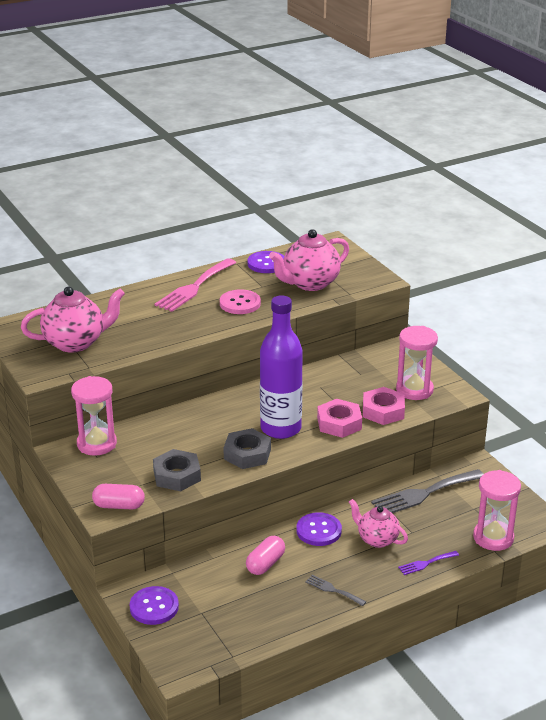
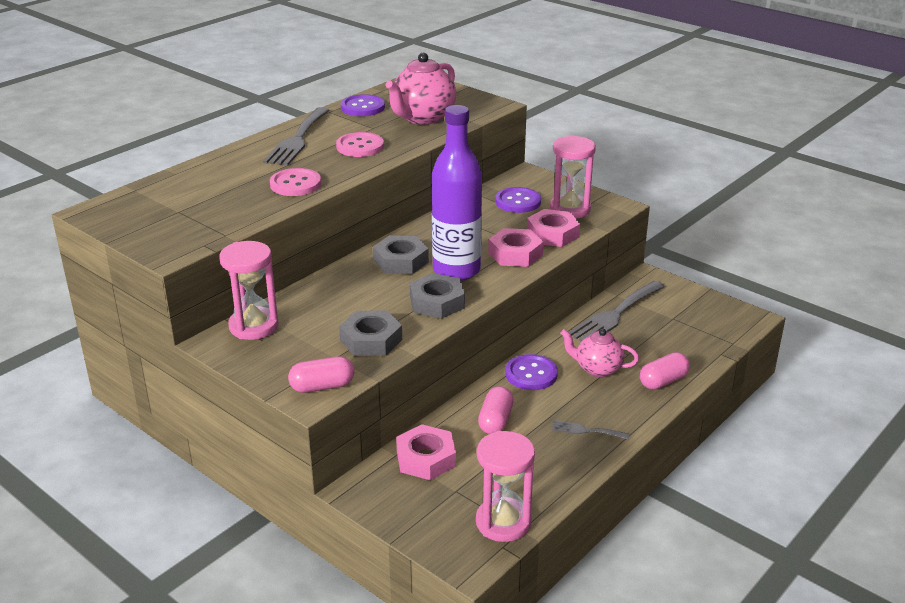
camera: 20 degrees left, 0 degrees up
pink teapot [21,287,125,352] -> none
purple button [130,586,179,625] -> purple button moved to [496,187,541,213]
pink fork [154,258,236,312] -> grey fork [263,107,330,166]
purple fork [398,551,459,575] -> pink capsule [640,352,690,390]
pink hourglass [473,470,521,551] -> pink hourglass moved to [476,431,535,542]
none -> pink button [270,168,321,196]
none -> grey nut [373,235,429,274]
none -> pink nut [396,424,456,480]

